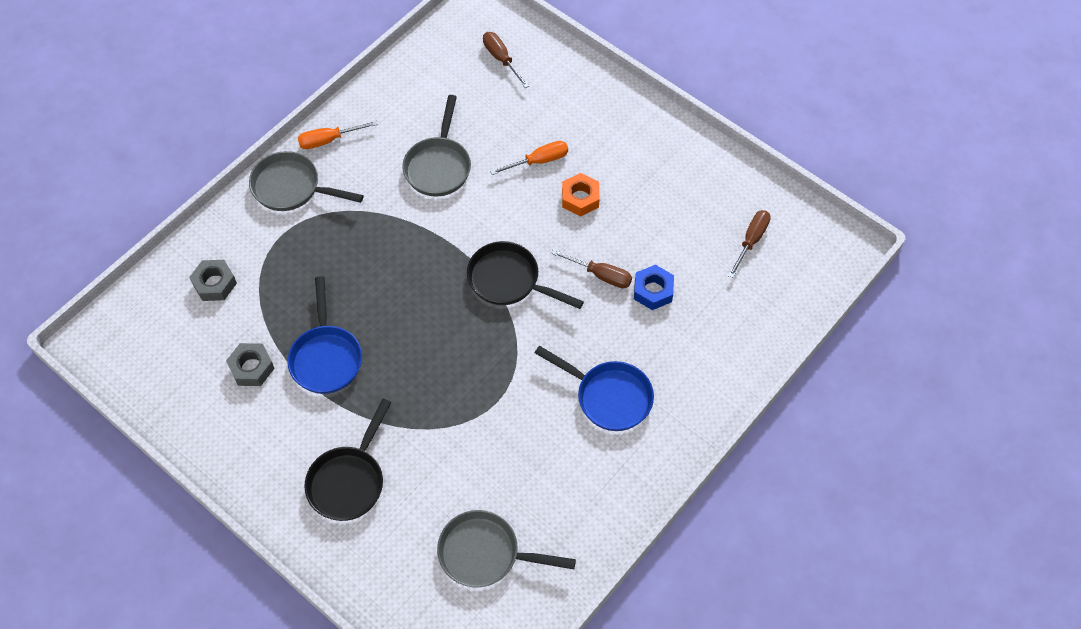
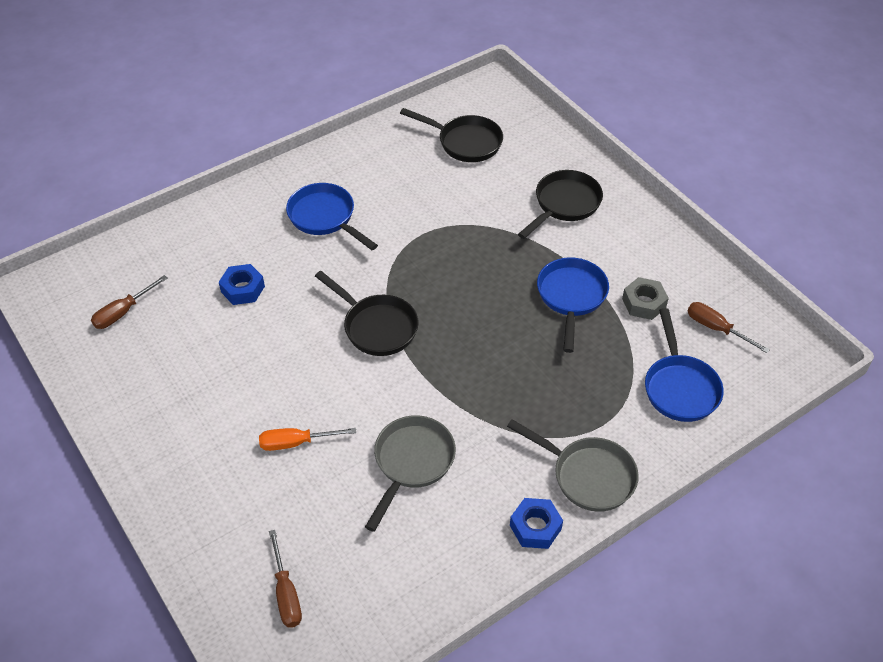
camera: 165 degrees left, 10 degrees down
grey nut [189,260,237,301] -> blue pan [645,308,724,422]
orange screwdriver [298,121,378,149] -> blue nut [510,498,563,549]
grey pan [437,510,576,587] -> black pan [400,108,503,162]
brown screwdriver [551,249,632,288] -> brown screwdriver moved to [687,302,770,353]
orange nut [562,173,600,216] -> none

